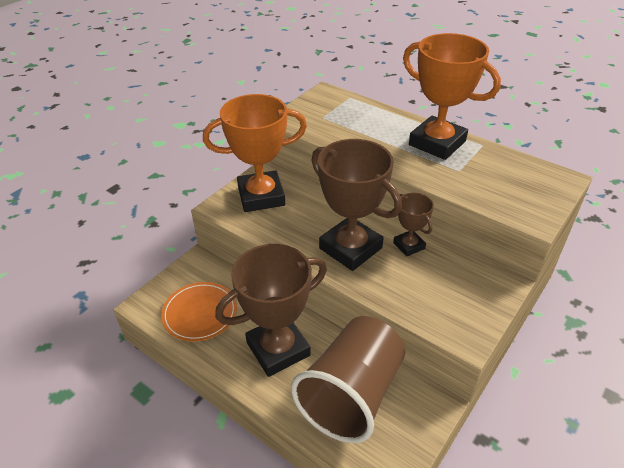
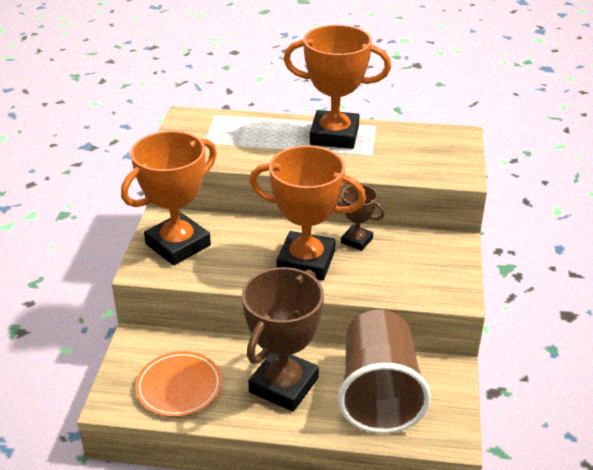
camera: 30 degrees left, 5 degrees down
brown trophy [311,139,402,271] -> orange trophy [249,146,366,281]

